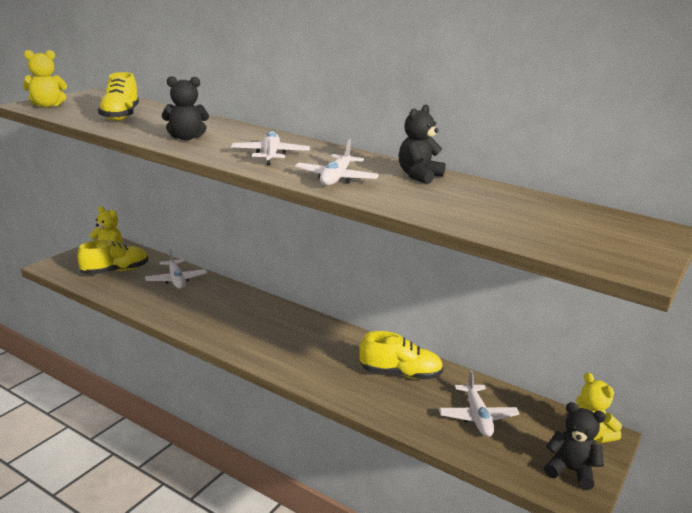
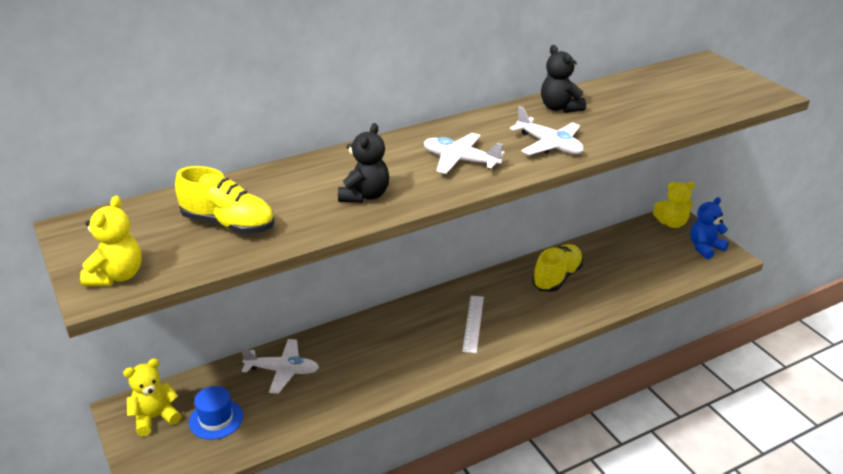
camera: 60 degrees left, 10 degrees up
yellow shoe [77,240,148,275] -> blue hat [189,386,243,440]
white plane [439,370,520,437] -> none
black teddy bear [544,402,606,490] -> blue teddy bear [690,197,729,260]
none -> white ruler [462,296,484,353]

